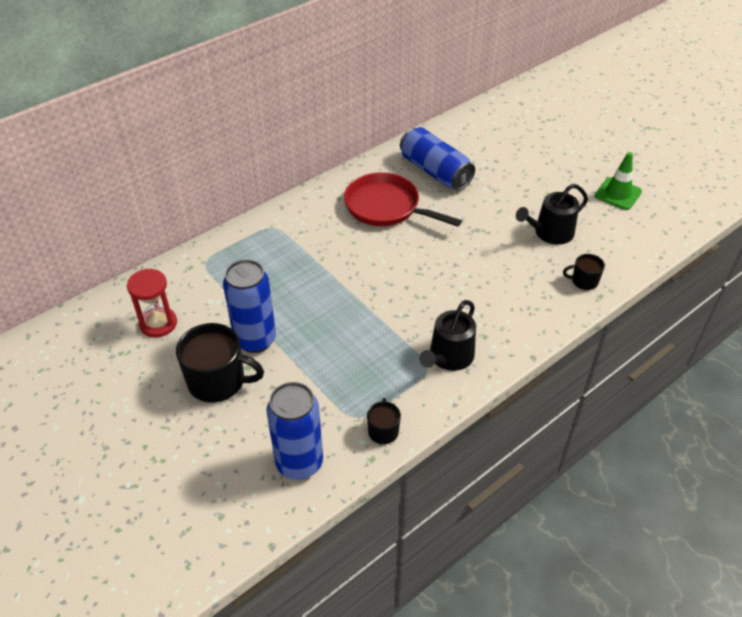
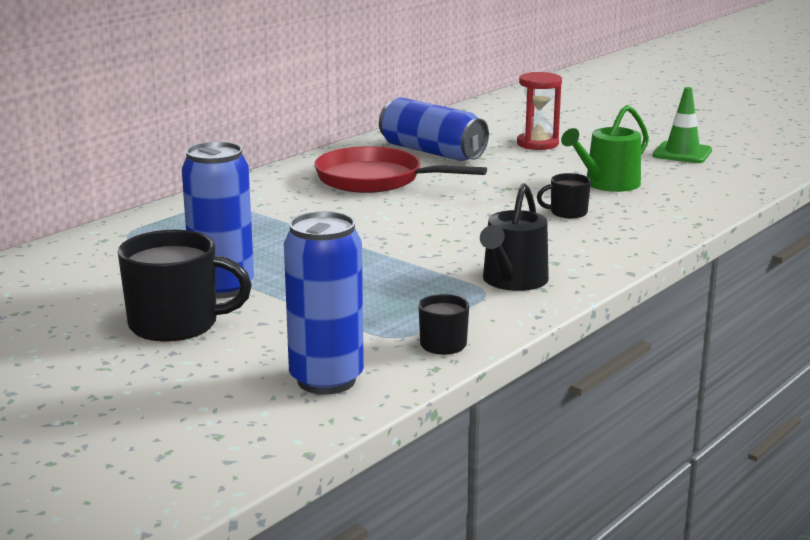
camera: 10 degrees left, 25 degrees down
red hourglass [127,269,177,338] -> red hourglass moved to [517,72,562,150]
black watering can [516,184,588,245] -> green watering can [561,105,649,192]
black mug [563,254,605,290] -> black mug moved to [537,173,591,218]

